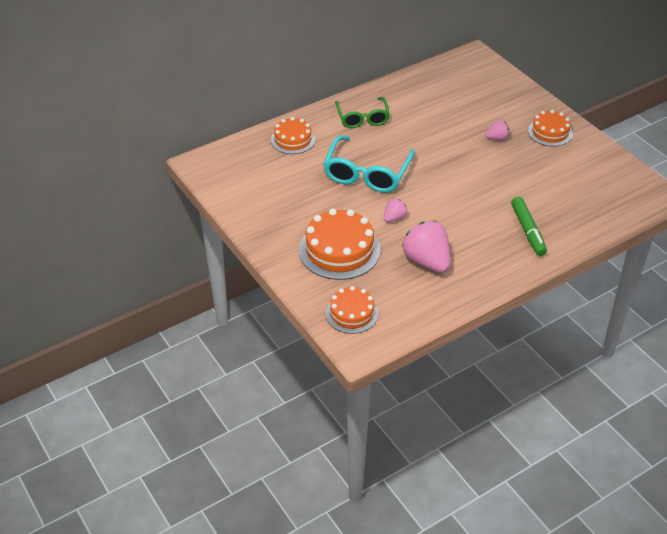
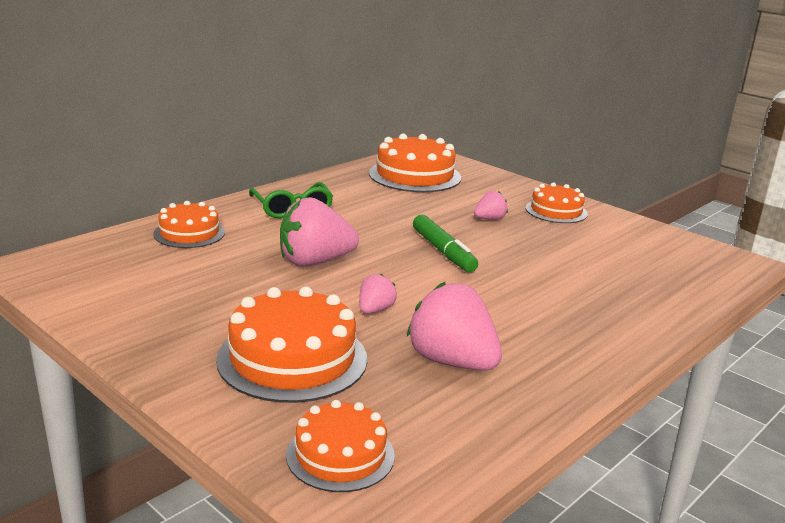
camera: 15 degrees left, 20 degrees down
turquoise glasses [323,135,415,193] -> pink strawberry [280,197,359,266]
green marker [511,197,547,256] -> green marker moved to [413,215,478,272]
none -> orange cake [369,133,461,192]

